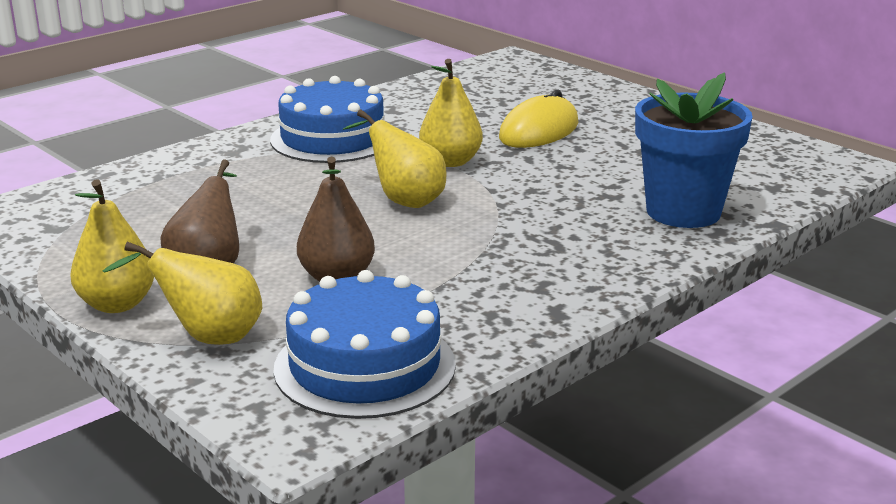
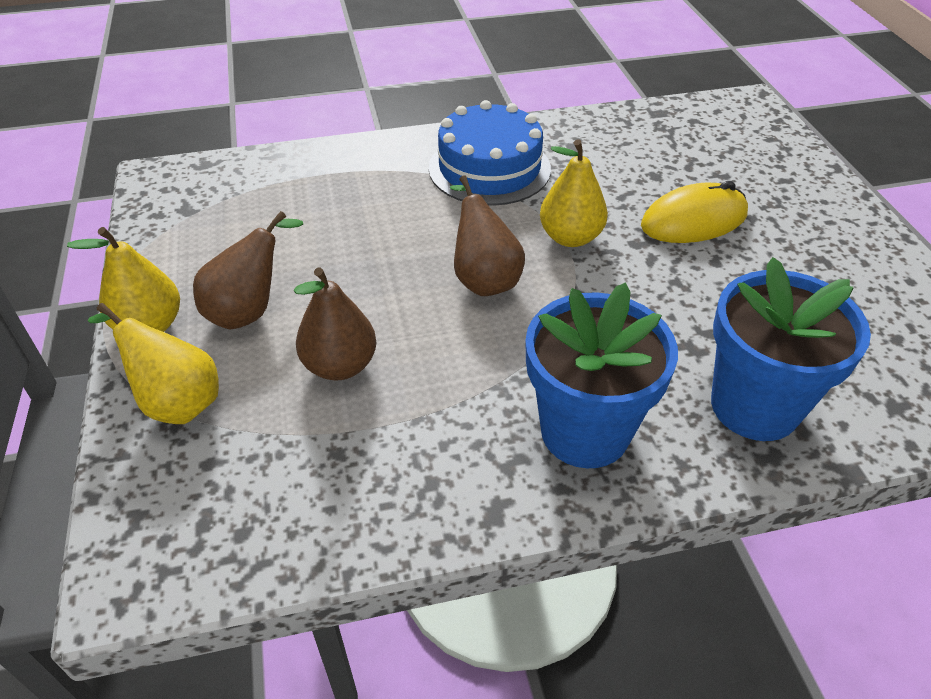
camera: 30 degrees right, 20 degrees up
blue cake [273,270,456,419] -> none
yellow pear [343,109,446,208] -> brown pear [450,175,525,296]
none -> blue flower pot [525,282,678,468]

